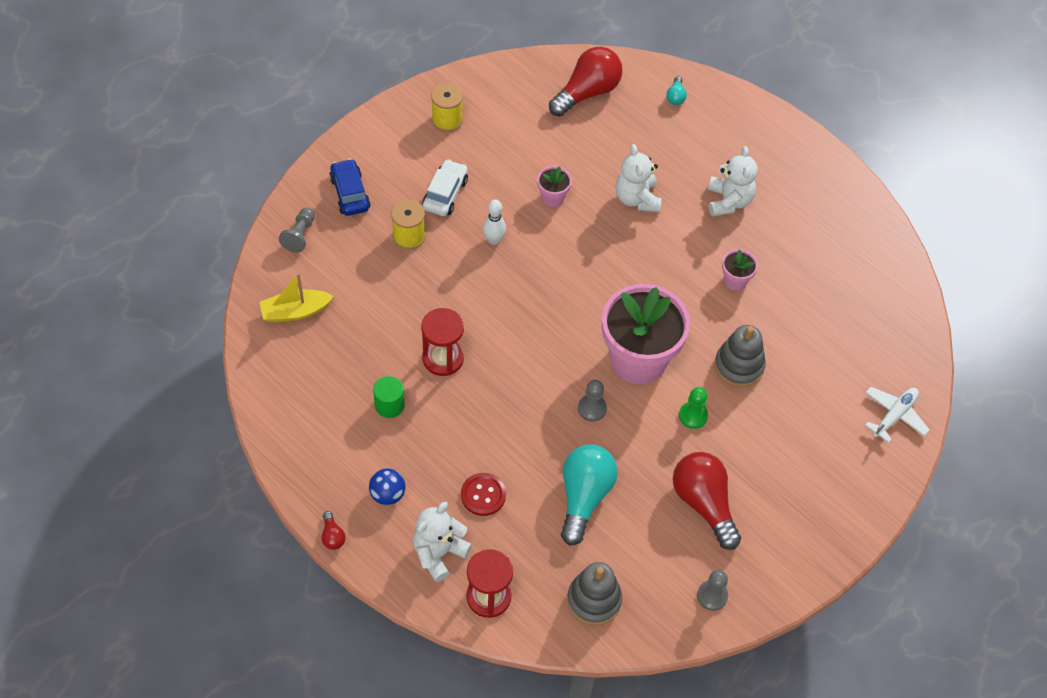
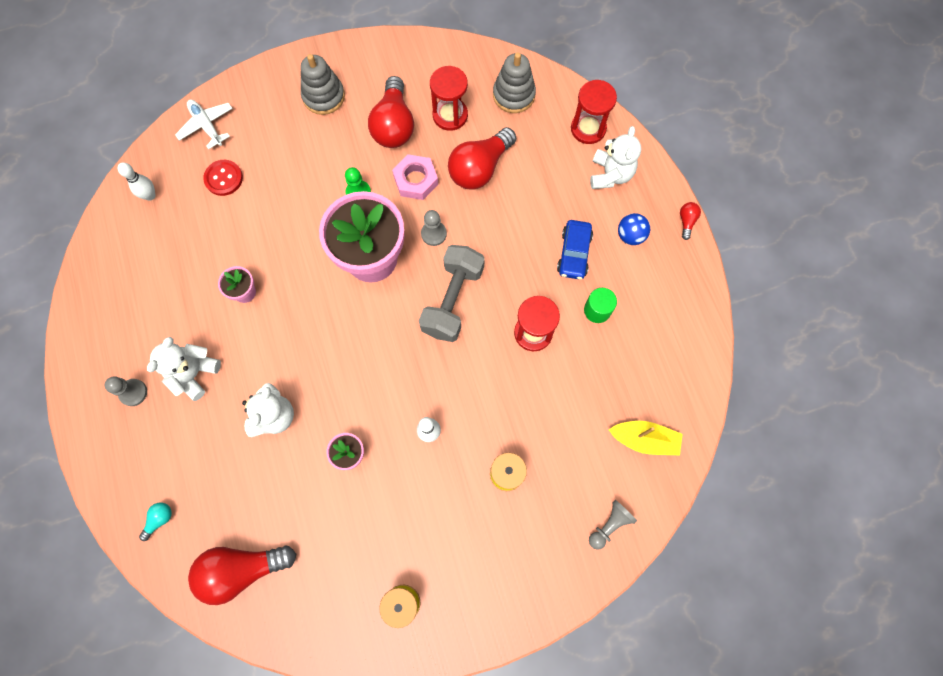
camera: 150 degrees left, 15 degrees up
blue car [329,159,370,216] -> blue car moved to [557,220,593,280]
white teddy bear [413,502,472,582] -> white teddy bear turned 60 degrees counterclockwise [590,126,641,189]
white car [422,159,468,216] -> none
red button [461,473,506,516] -> red button moved to [203,160,243,196]
turquoise light bulb [561,444,618,546] -> red light bulb [448,127,516,190]
grey pawn [697,570,728,611] -> grey pawn moved to [105,376,147,406]
grey stacking toy [715,325,766,387] -> grey stacking toy moved to [301,54,345,115]
white plane [865,387,930,443] -> white plane turned 75 degrees clockwise [175,100,233,149]
none -> white bowling pin [118,162,156,201]
none -> pink nut [392,154,438,200]
none -> grey dumbbell [419,245,485,342]
none -> red hourglass [430,66,468,131]

